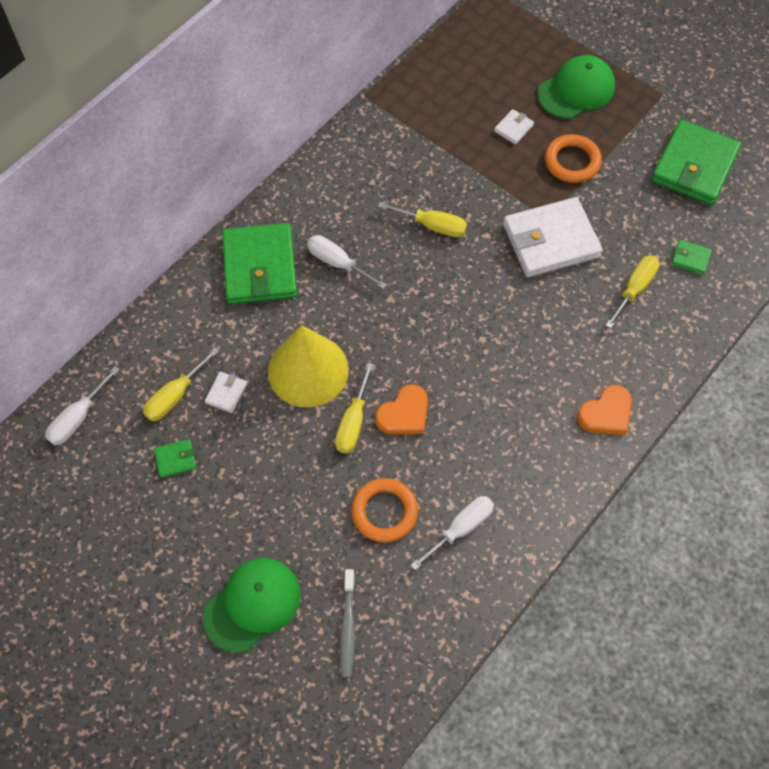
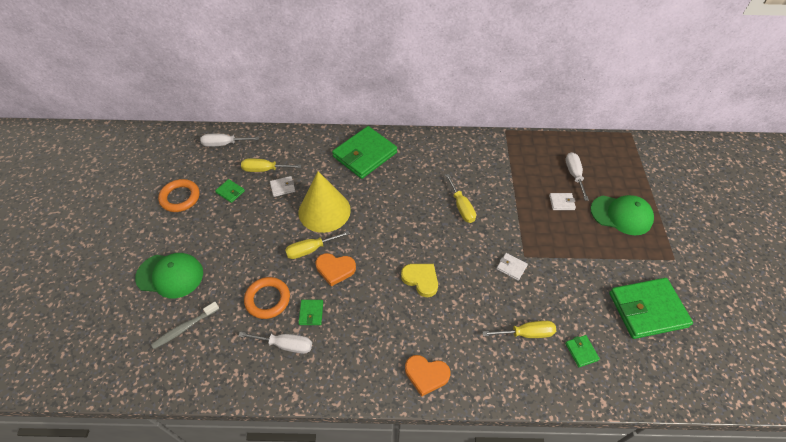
camera: 50 degrees right, 10 degrees down
white screwdriver [307,235,387,289] -> white screwdriver moved to [565,152,589,201]
white wallet [503,197,603,277] -> white wallet [496,253,528,281], size x0.42
orange ring [545,134,602,183] -> orange ring moved to [158,179,200,212]
none -> green wallet [298,300,323,325]
none -> yellow heart [401,264,438,297]

